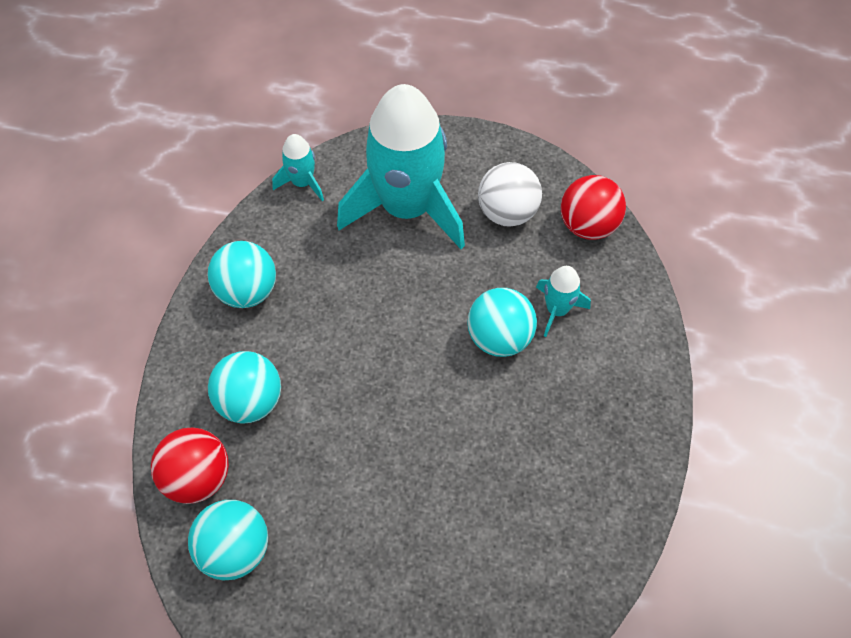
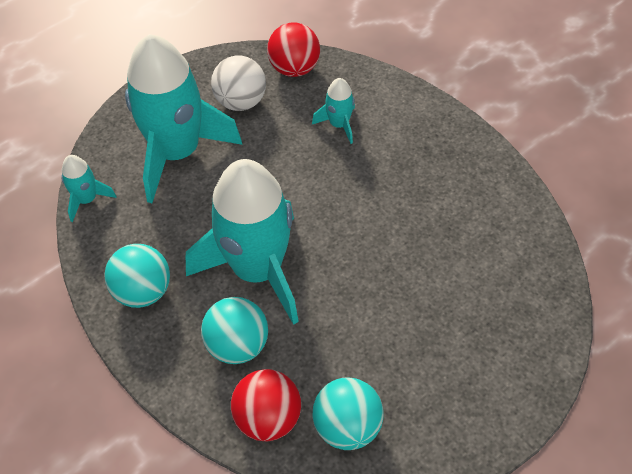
camera: 50 degrees left, 5 degrees down
turquoise ball [467,288,537,357] -> none
none -> turquoise rocket [186,159,299,325]

